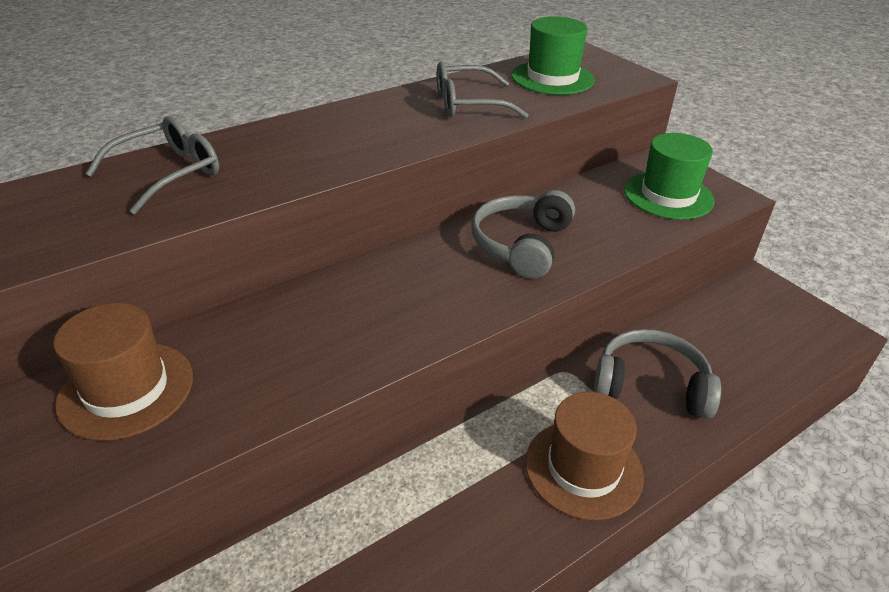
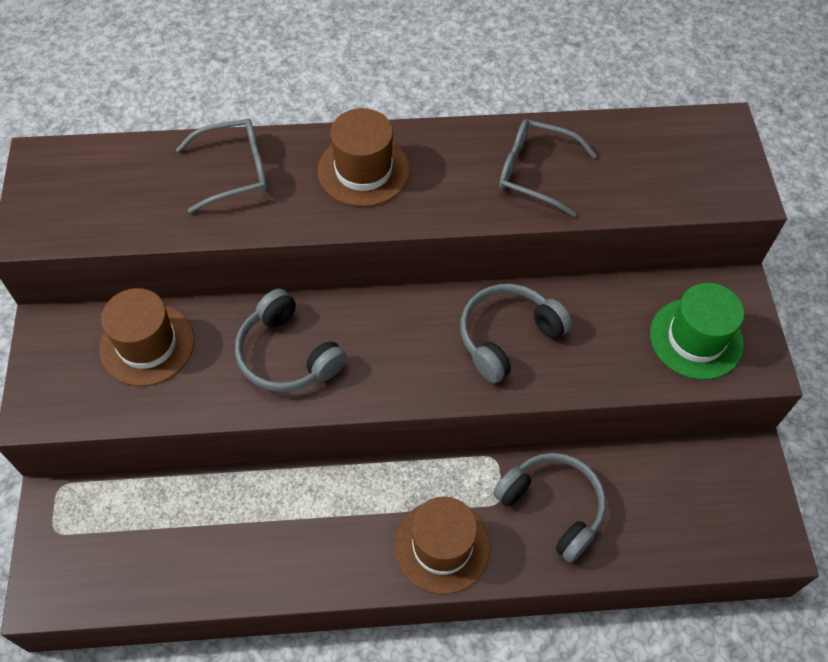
camera: 30 degrees right, 20 degrees up
green hat [511,17,595,95] -> none
none -> grey headphones [235,289,347,392]
none -> brown hat [317,108,410,207]

